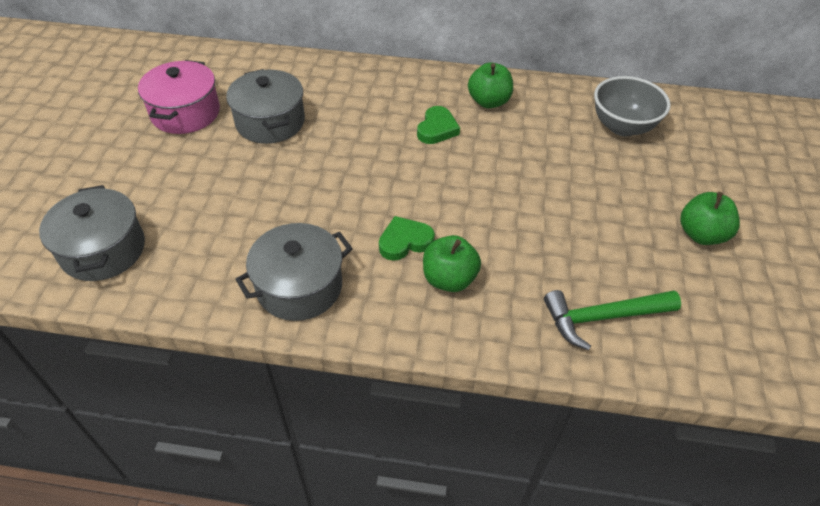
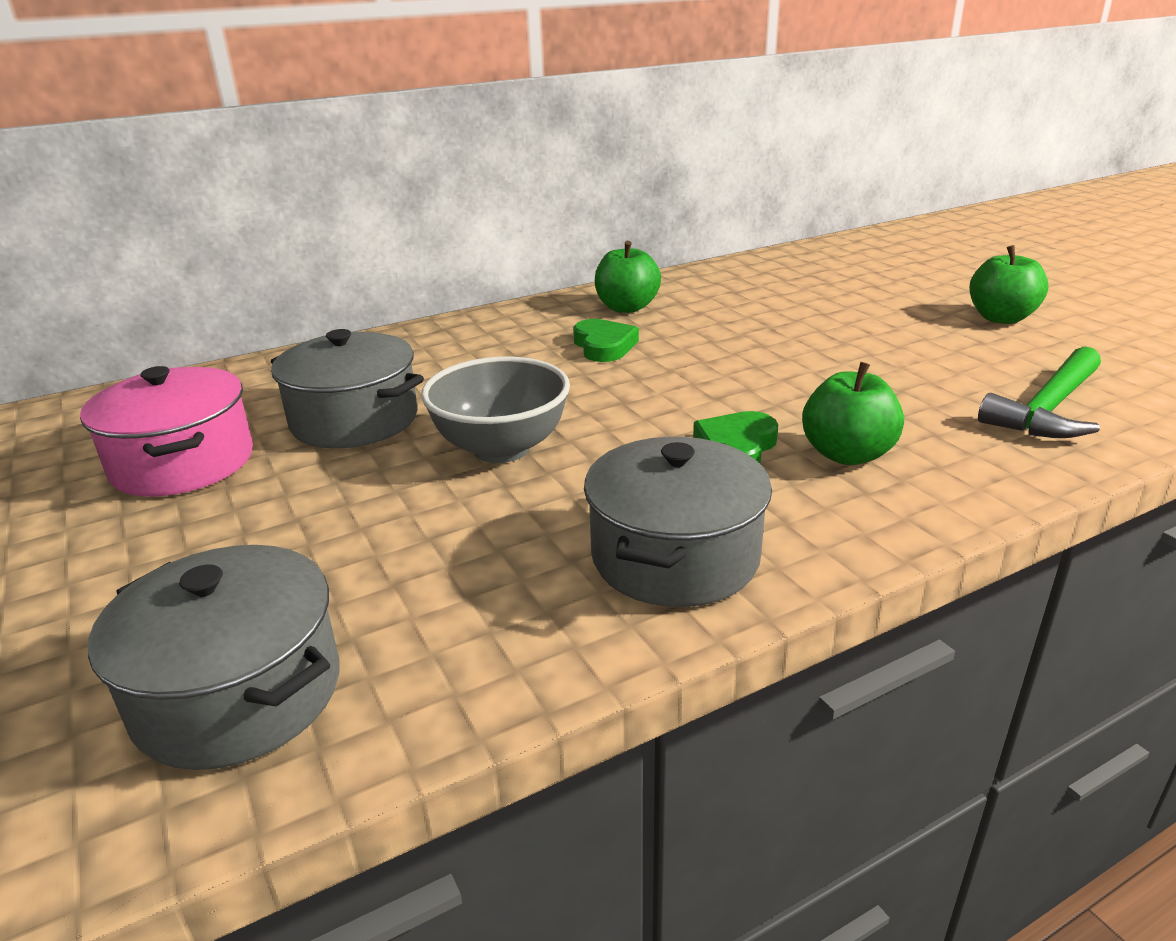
camera: 35 degrees left, 20 degrees down
grey bowl [594,76,671,136] -> grey bowl moved to [421,357,570,463]

